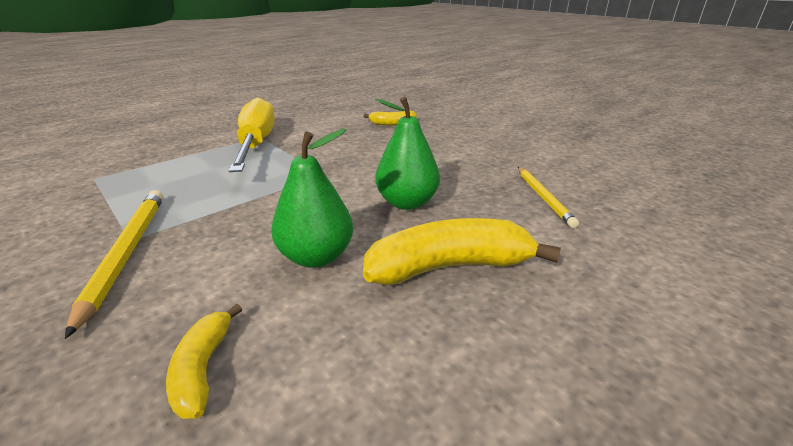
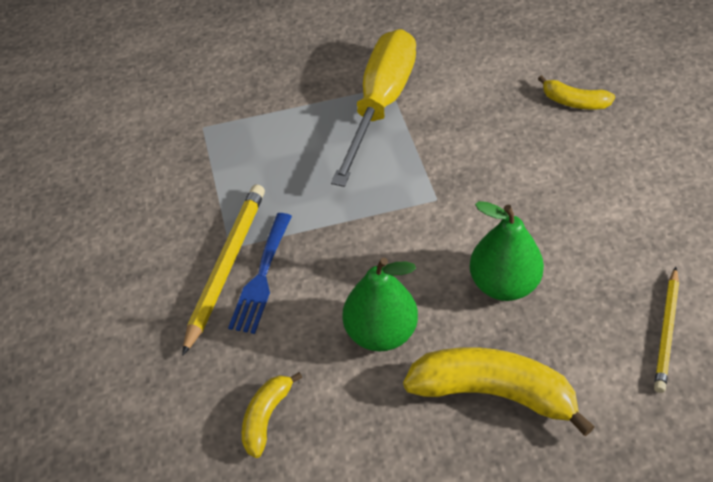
camera: 30 degrees right, 20 degrees up
none -> blue fork [228,213,292,334]

